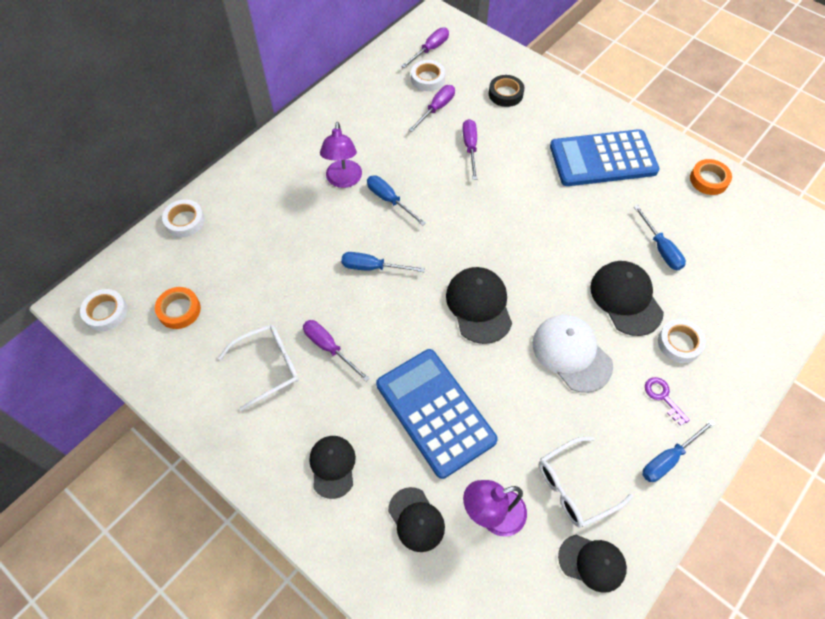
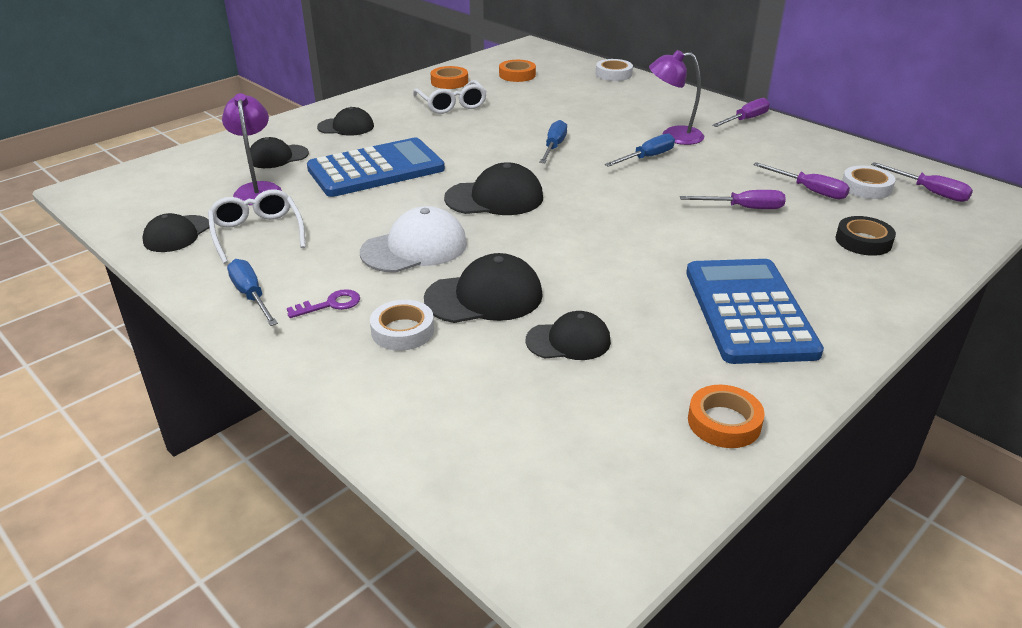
camera: 95 degrees right, 25 degrees down
white tape [80,289,128,331] -> none
purple screwdriver [303,320,370,382] -> purple screwdriver moved to [712,98,770,127]
blue screwdriver [634,205,686,270] -> black cap [526,311,611,360]
none -> orange tape [431,66,468,89]

